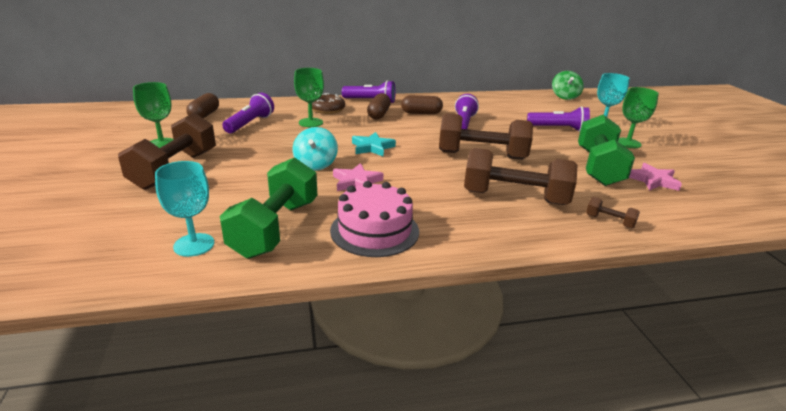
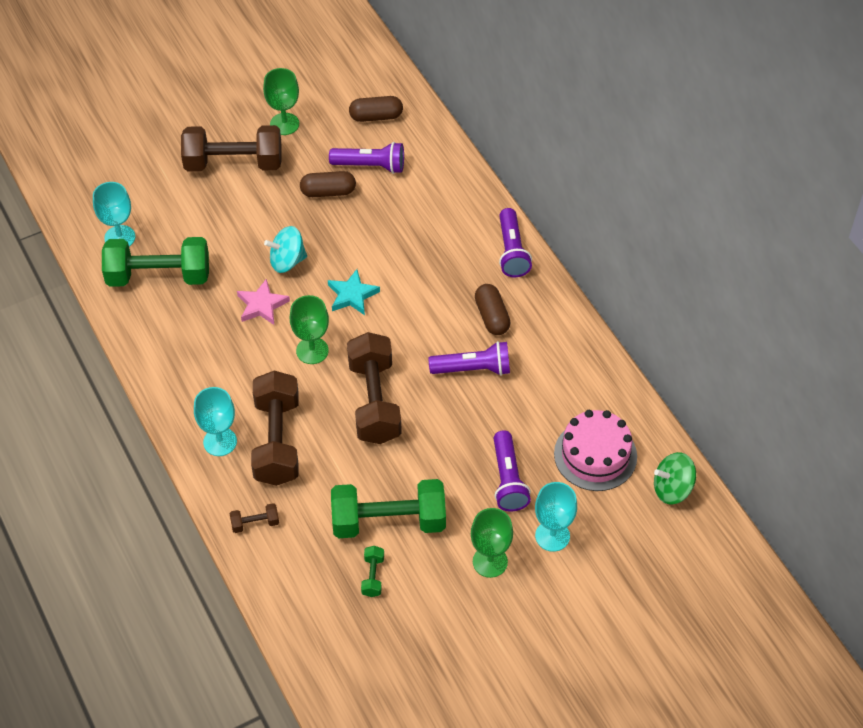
camera: 75 degrees right, 25 degrees up
green goblet [294,68,324,127] -> green goblet moved to [290,295,329,364]
brown donut [312,93,345,114] -> none
pink cake [330,181,419,257] -> pink cake moved to [554,410,637,491]
brown capsule [367,93,391,119] -> brown capsule moved to [300,171,356,197]
brown dumbbell [586,197,640,228] -> brown dumbbell turned 60 degrees clockwise [230,503,279,533]
pink star [629,163,682,191] -> green dumbbell [361,546,384,597]
none -> turquoise goblet [194,387,237,456]

